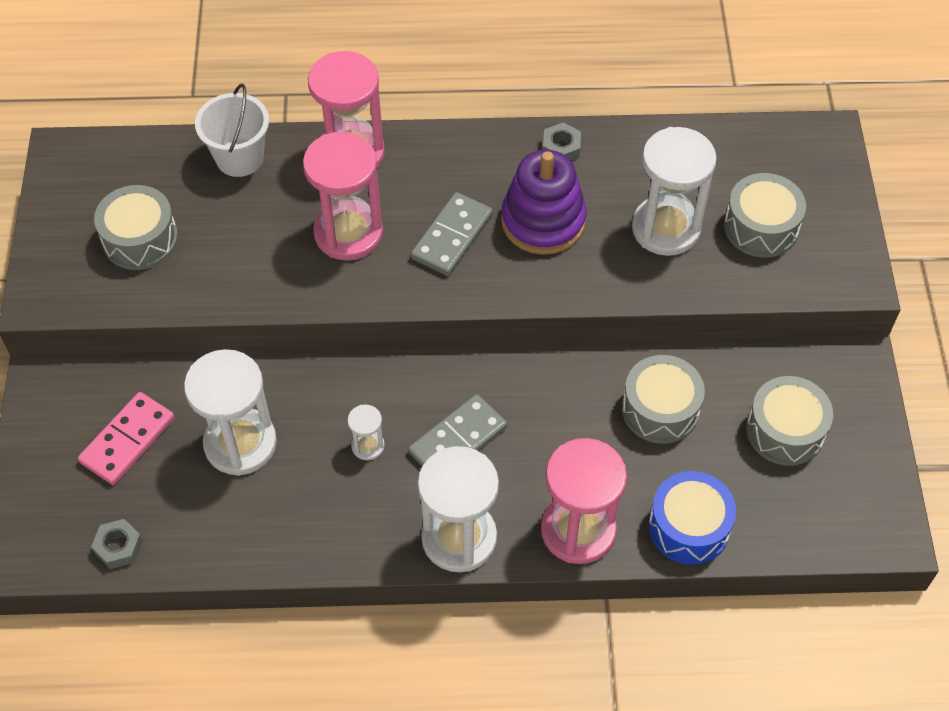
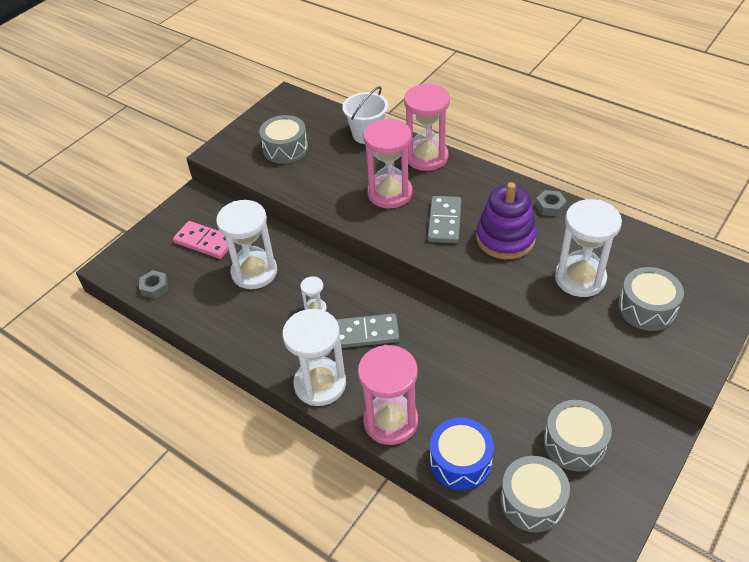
camera: 40 degrees right, 10 degrees down
pink domino [78,392,175,485] -> pink domino turned 45 degrees clockwise [173,221,229,259]
grey domino [411,192,493,276] -> grey domino turned 60 degrees counterclockwise [428,196,462,243]
grey drum [622,355,705,444] -> grey drum moved to [500,456,570,532]

